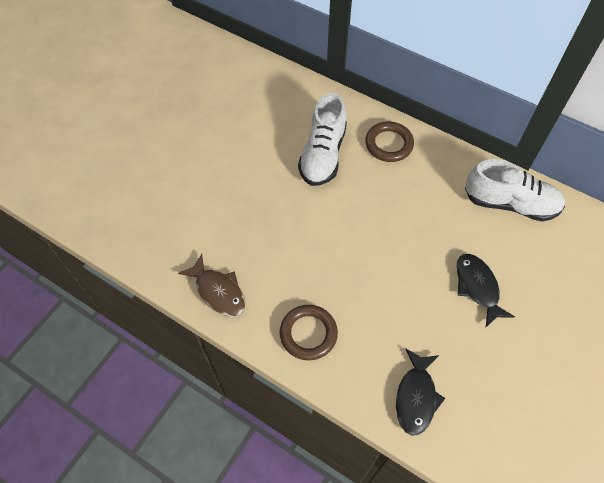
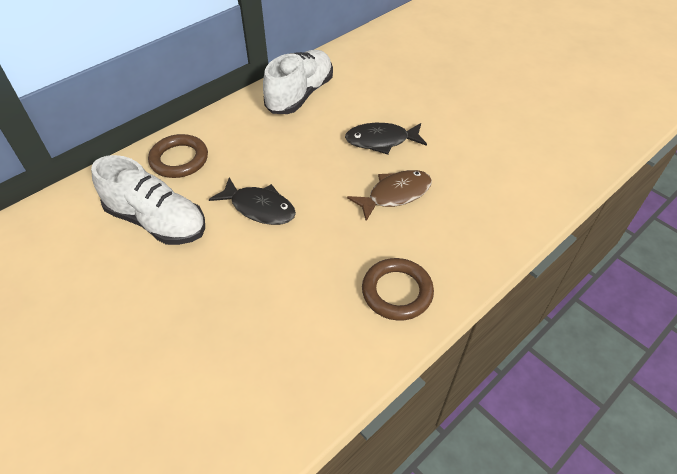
camera: 75 degrees left, 10 degrees down
brown fish [178,254,246,317] -> brown fish moved to [347,170,432,221]
black fish [396,348,445,435] -> black fish moved to [209,177,296,225]

